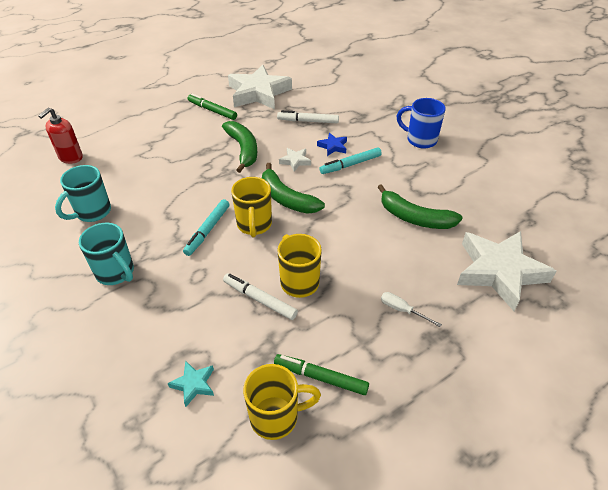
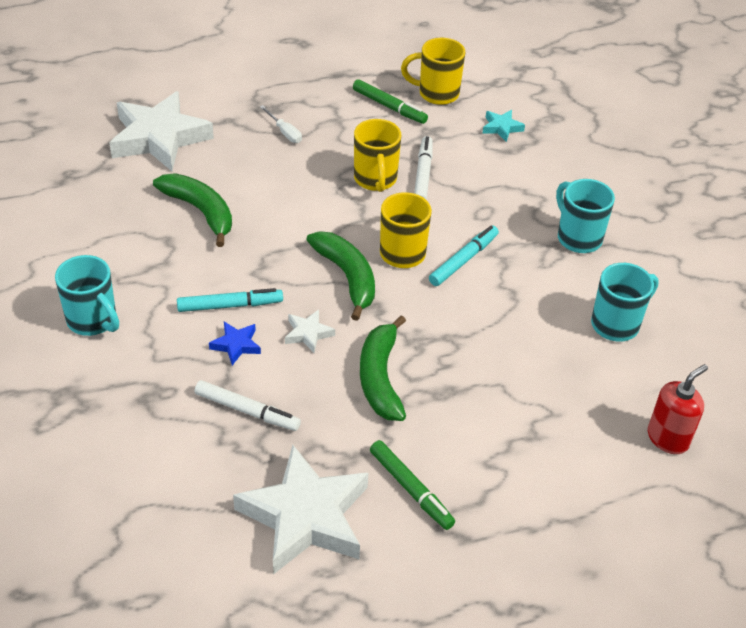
camera: 165 degrees left, 0 degrees up
white marker [223,273,298,320] -> white marker turned 135 degrees counterclockwise [414,136,433,200]
blue mug [397,98,446,149] -> turquoise mug [55,255,119,336]

